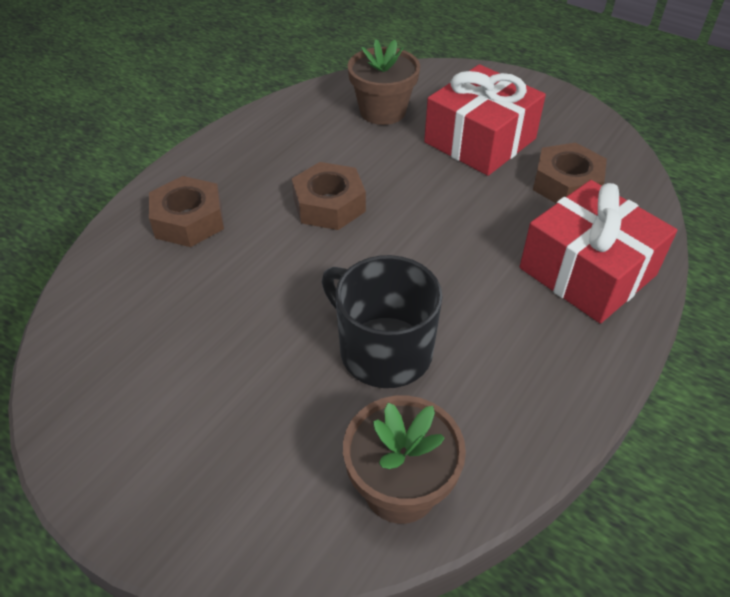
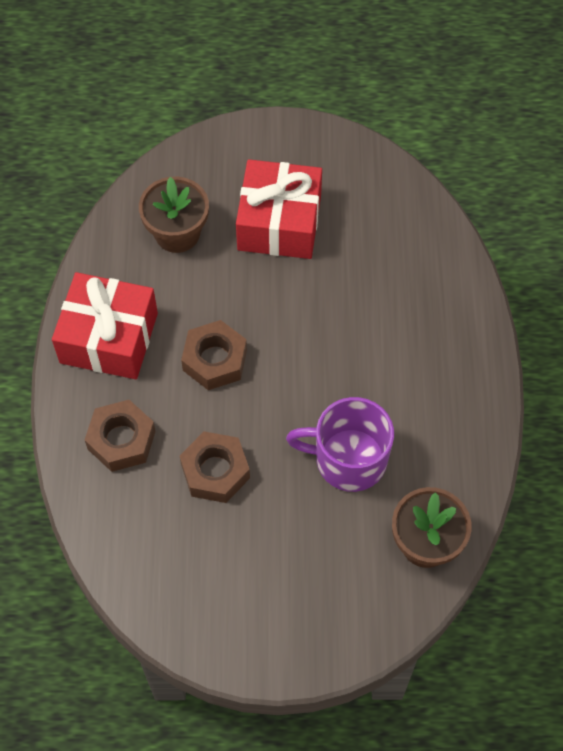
camera: 35 degrees left, 15 degrees up
black mug [322,255,443,388] -> purple mug [286,397,394,492]
red gift [520,180,677,323] -> red gift moved to [52,272,158,379]
brown nut [533,143,607,204] -> brown nut moved to [180,431,250,503]

